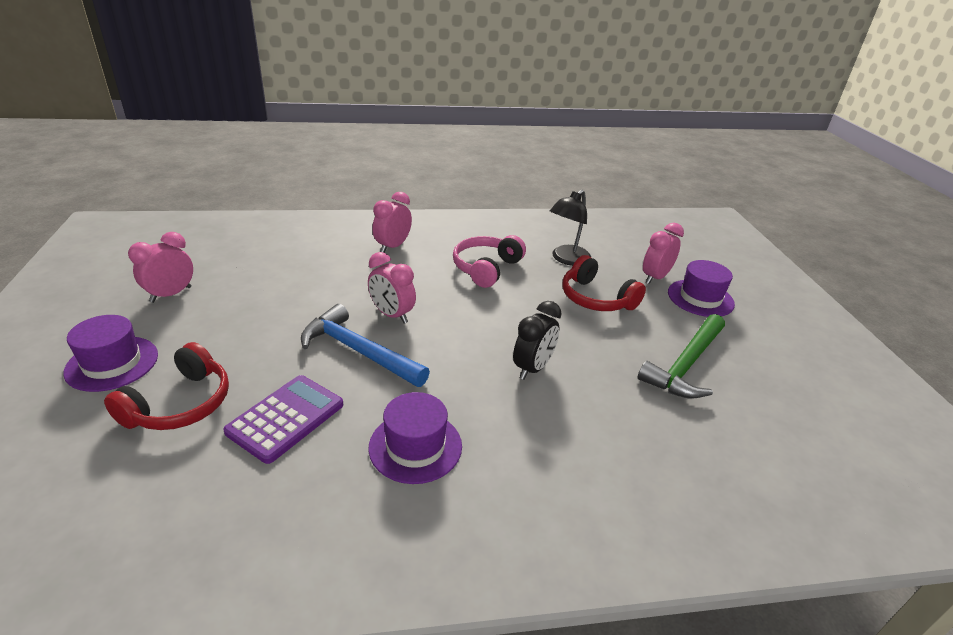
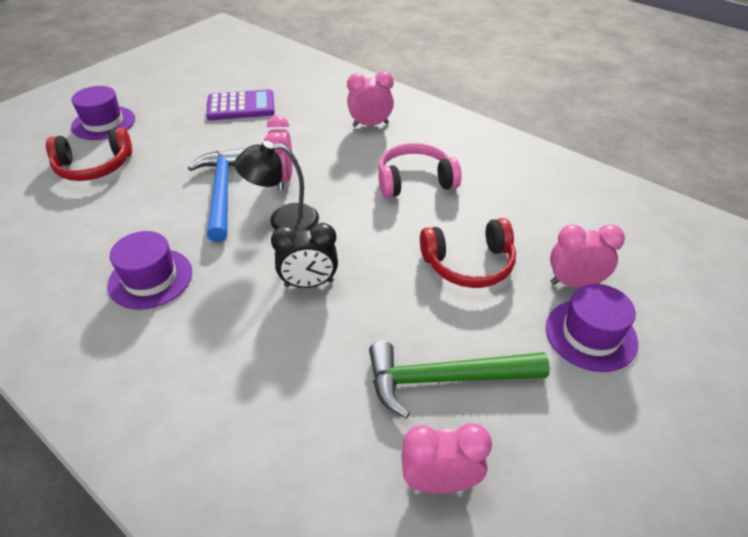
camera: 50 degrees right, 10 degrees up
pink clock [128,232,193,303] -> pink clock moved to [401,423,492,494]
purple calculator [223,375,343,464] -> purple calculator moved to [206,89,275,120]
black lamp [550,190,591,266] -> black lamp moved to [235,141,319,232]
red headphones [562,255,646,311] -> red headphones turned 105 degrees counterclockwise [420,218,516,288]

